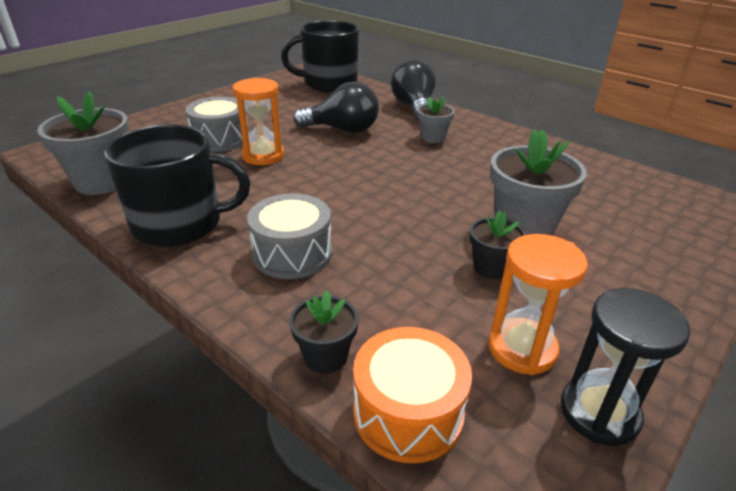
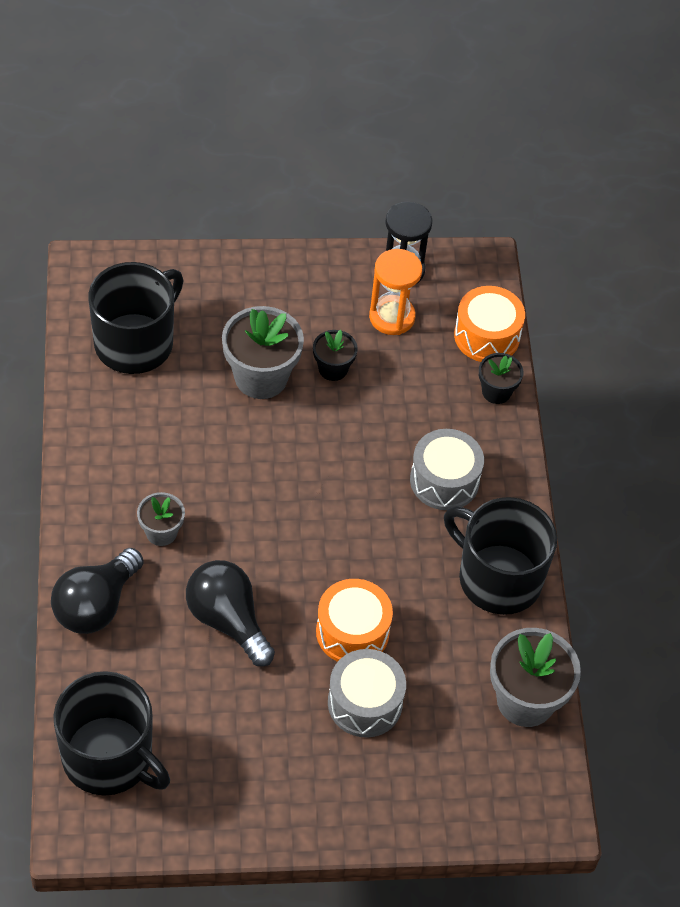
camera: 140 degrees left, 20 degrees up
orange hourglass [233,78,284,165] -> orange drum [316,579,393,662]
none -> black mug [88,262,184,374]

